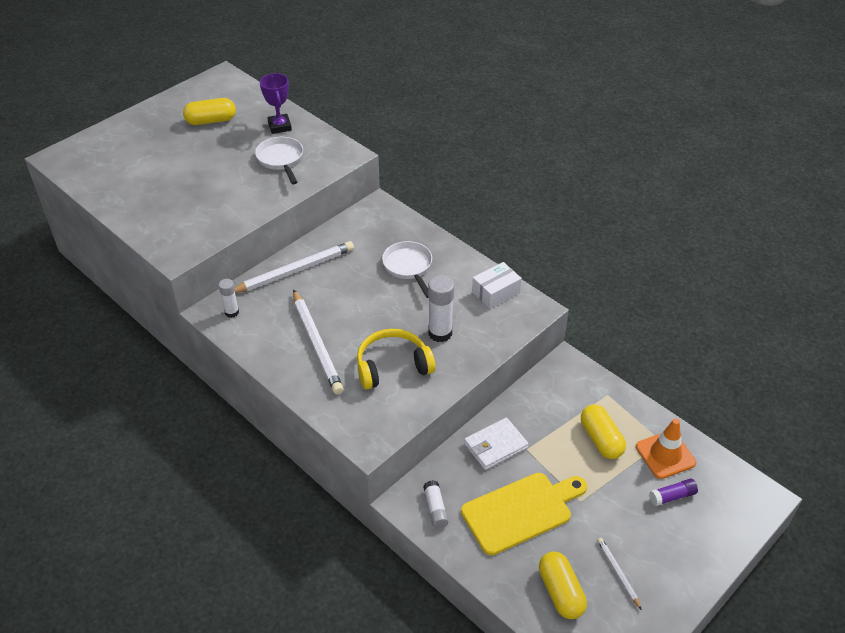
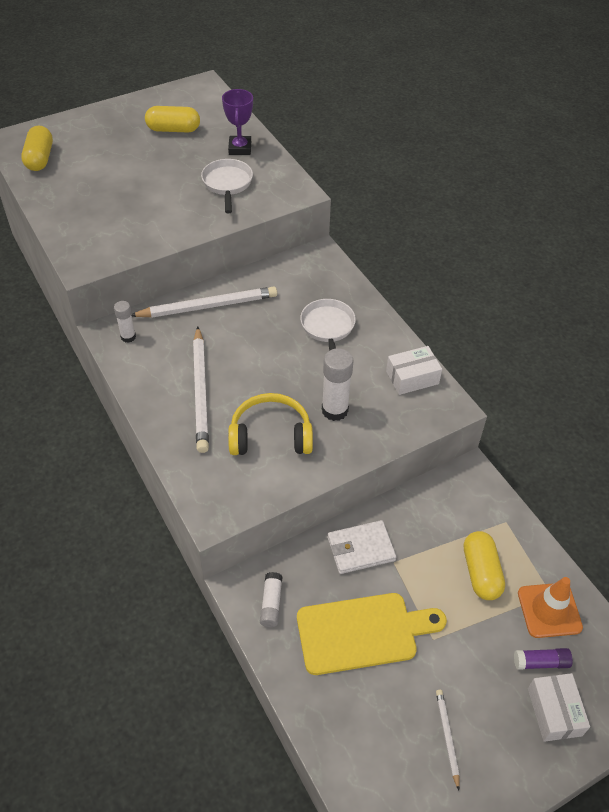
camera: 15 degrees right, 5 degrees up
yellow capsule [539,551,587,619] -> yellow capsule moved to [21,125,53,171]
none -> white box [528,673,590,742]

